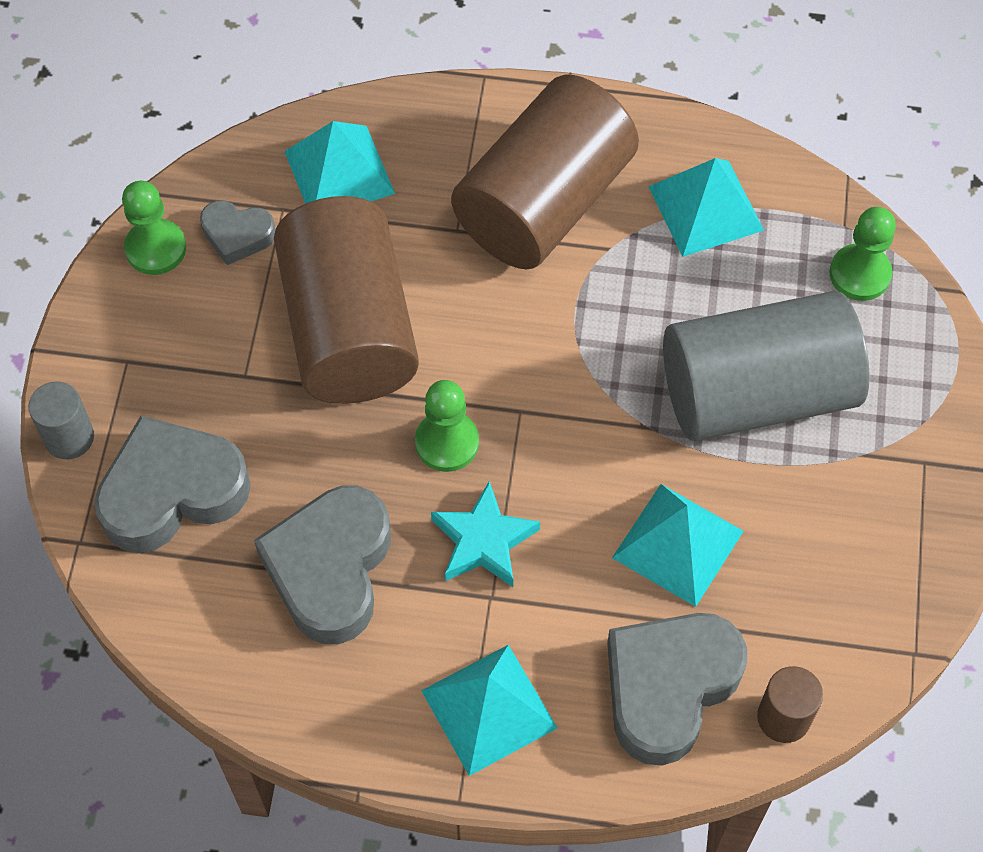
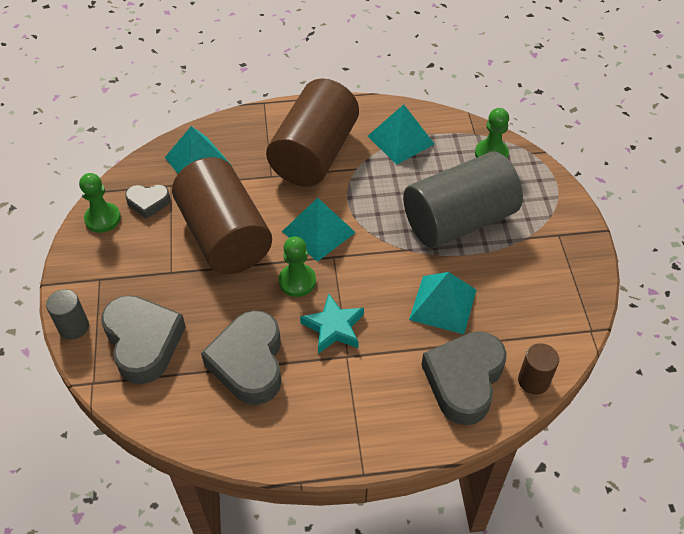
camera: 15 degrees left, 10 degrees down
grey heart [94,416,251,553] -> grey heart turned 105 degrees clockwise [101,295,186,384]
turquoise pyramid [421,645,557,776] -> turquoise pyramid moved to [282,198,356,262]

